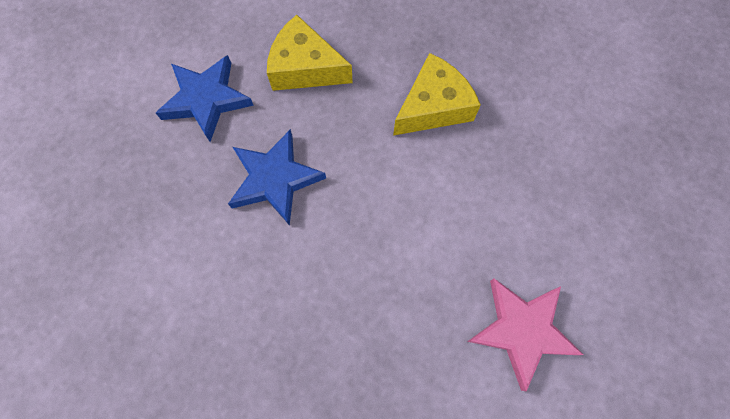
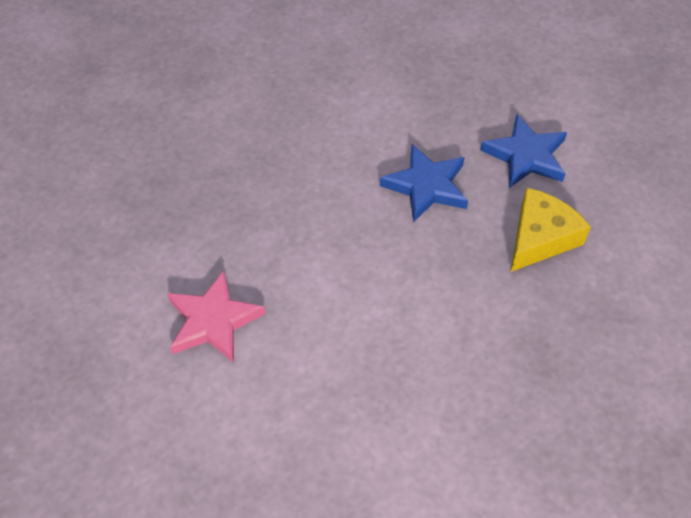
camera: 110 degrees right, 15 degrees down
yellow cheese [393,53,481,136] -> none

